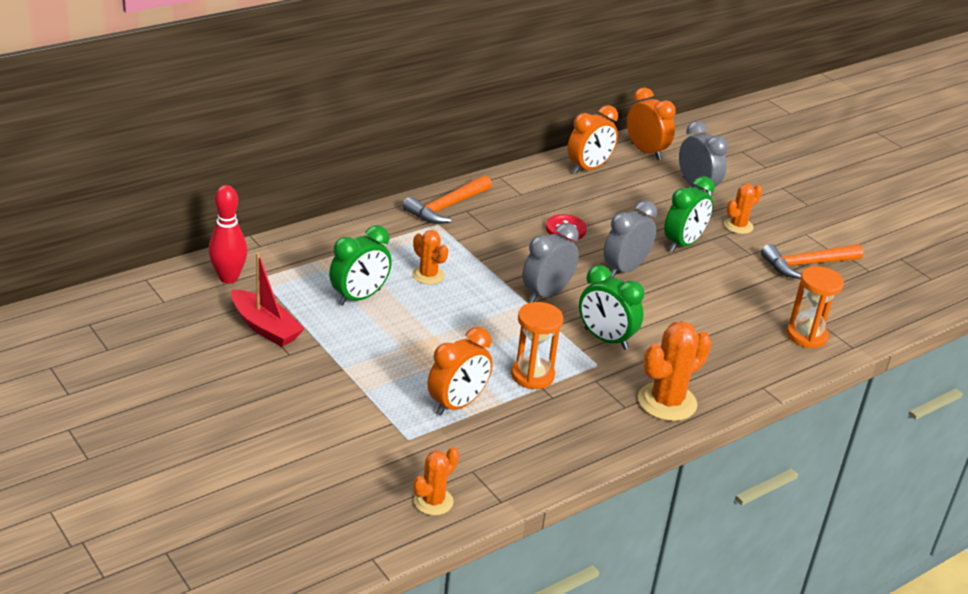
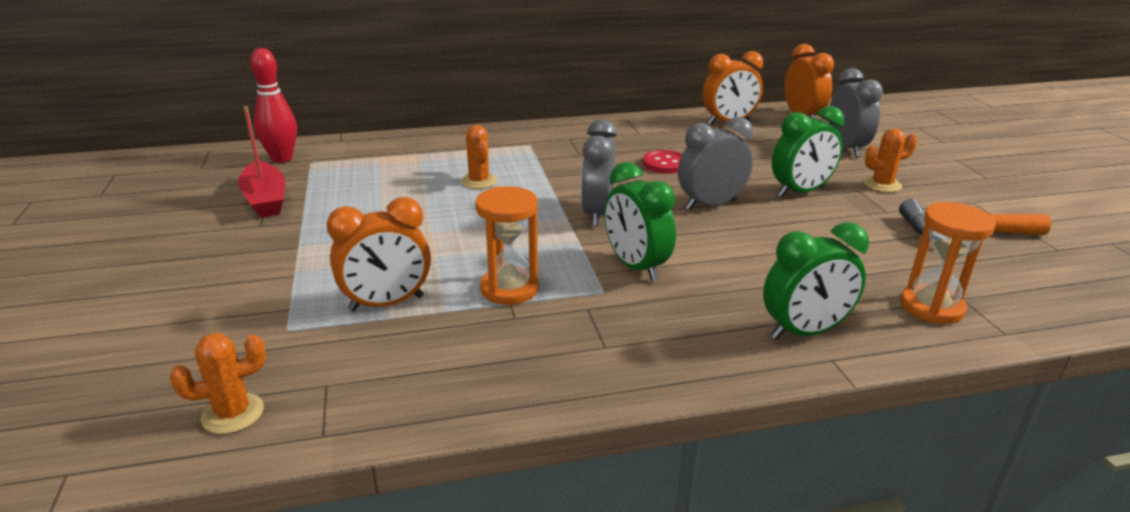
camera: 25 degrees right, 5 degrees down
green clock [329,225,392,306] -> green clock moved to [763,223,869,340]
orange hammer [403,175,492,224] -> none
grey clock [522,223,579,302] -> grey clock turned 60 degrees counterclockwise [581,119,617,226]
orange cactus [638,321,712,421] -> none

